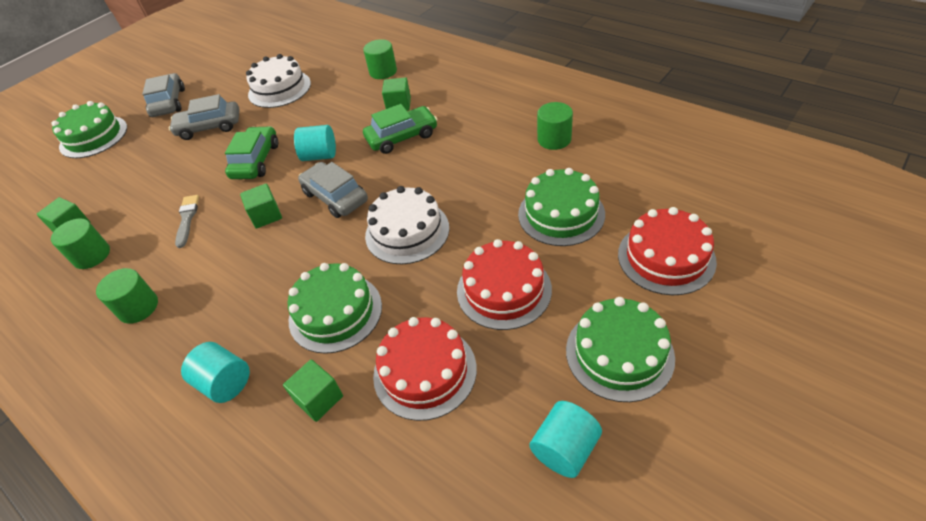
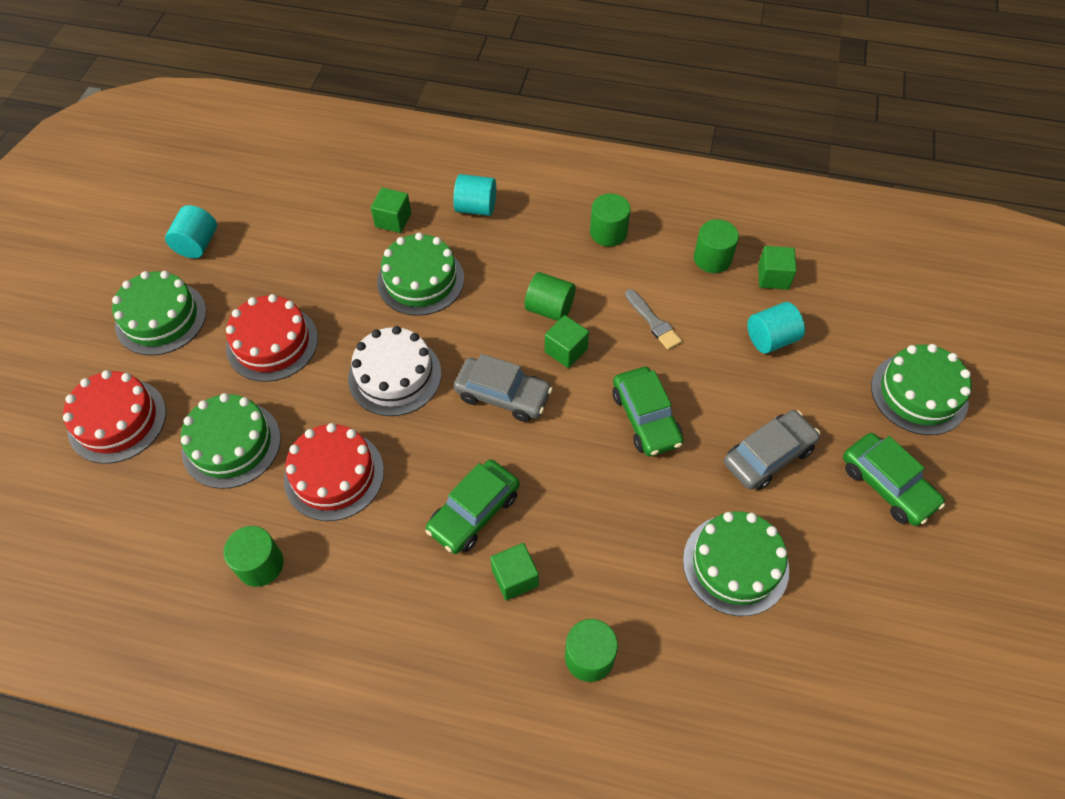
camera: 150 degrees right, 10 degrees up
grey car [142,73,185,117] -> green car [843,433,945,526]
white cake [246,54,311,108] -> green cake [683,511,789,616]
turquoise cylinder [294,125,336,161] -> turquoise cylinder moved to [747,302,805,354]
red cake [373,317,477,421] -> red cake moved to [284,423,384,521]
none -> green cylinder [525,272,576,321]

